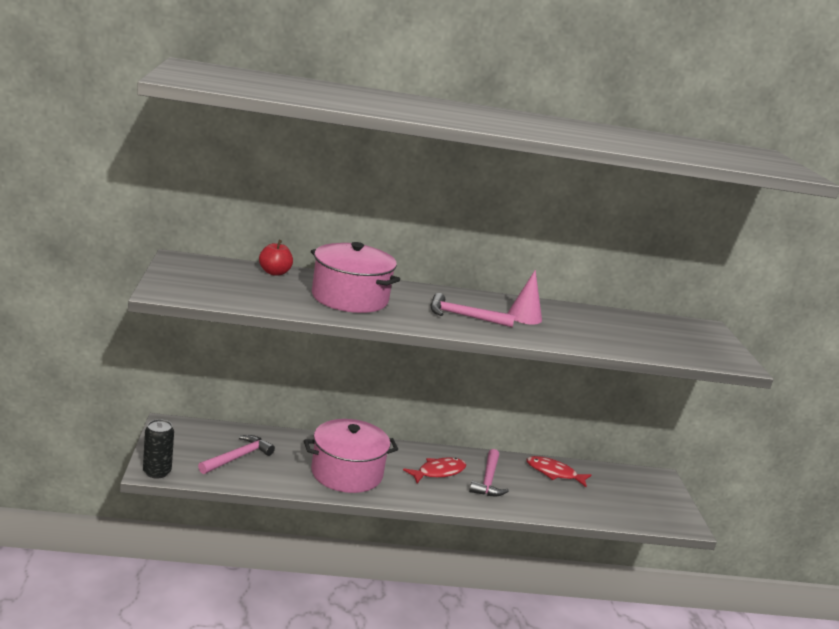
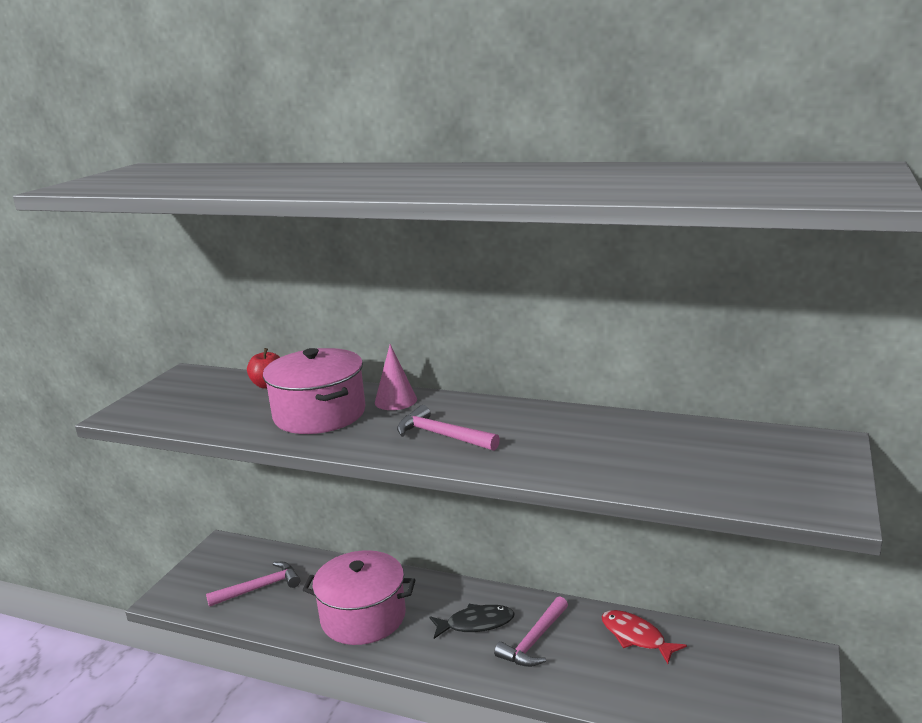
camera: 30 degrees right, 0 degrees up
black can [143,419,174,479] -> none
red fish [403,457,466,483] -> black fish [429,604,515,639]
pink cone [507,270,542,325] -> pink cone moved to [375,344,417,410]

